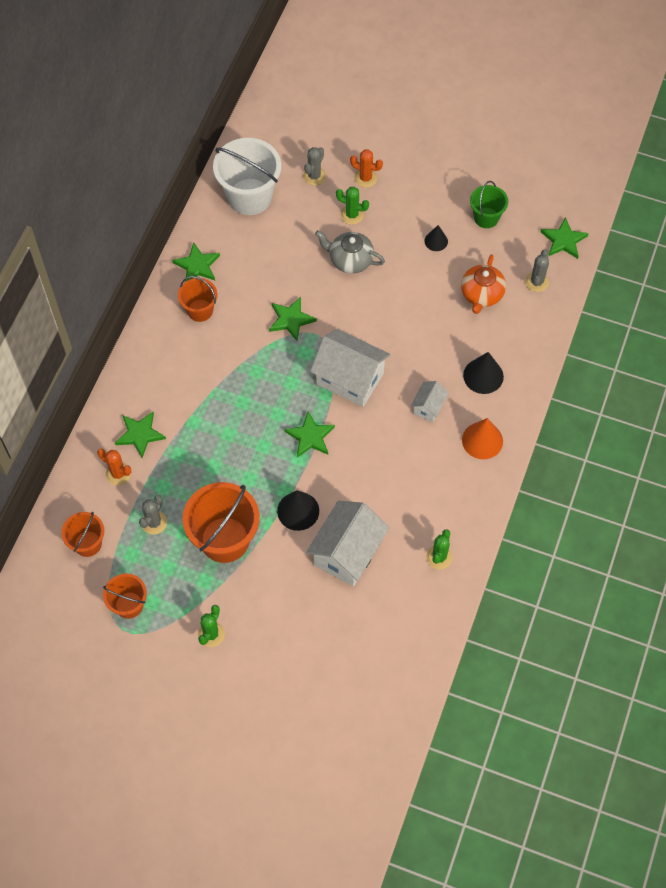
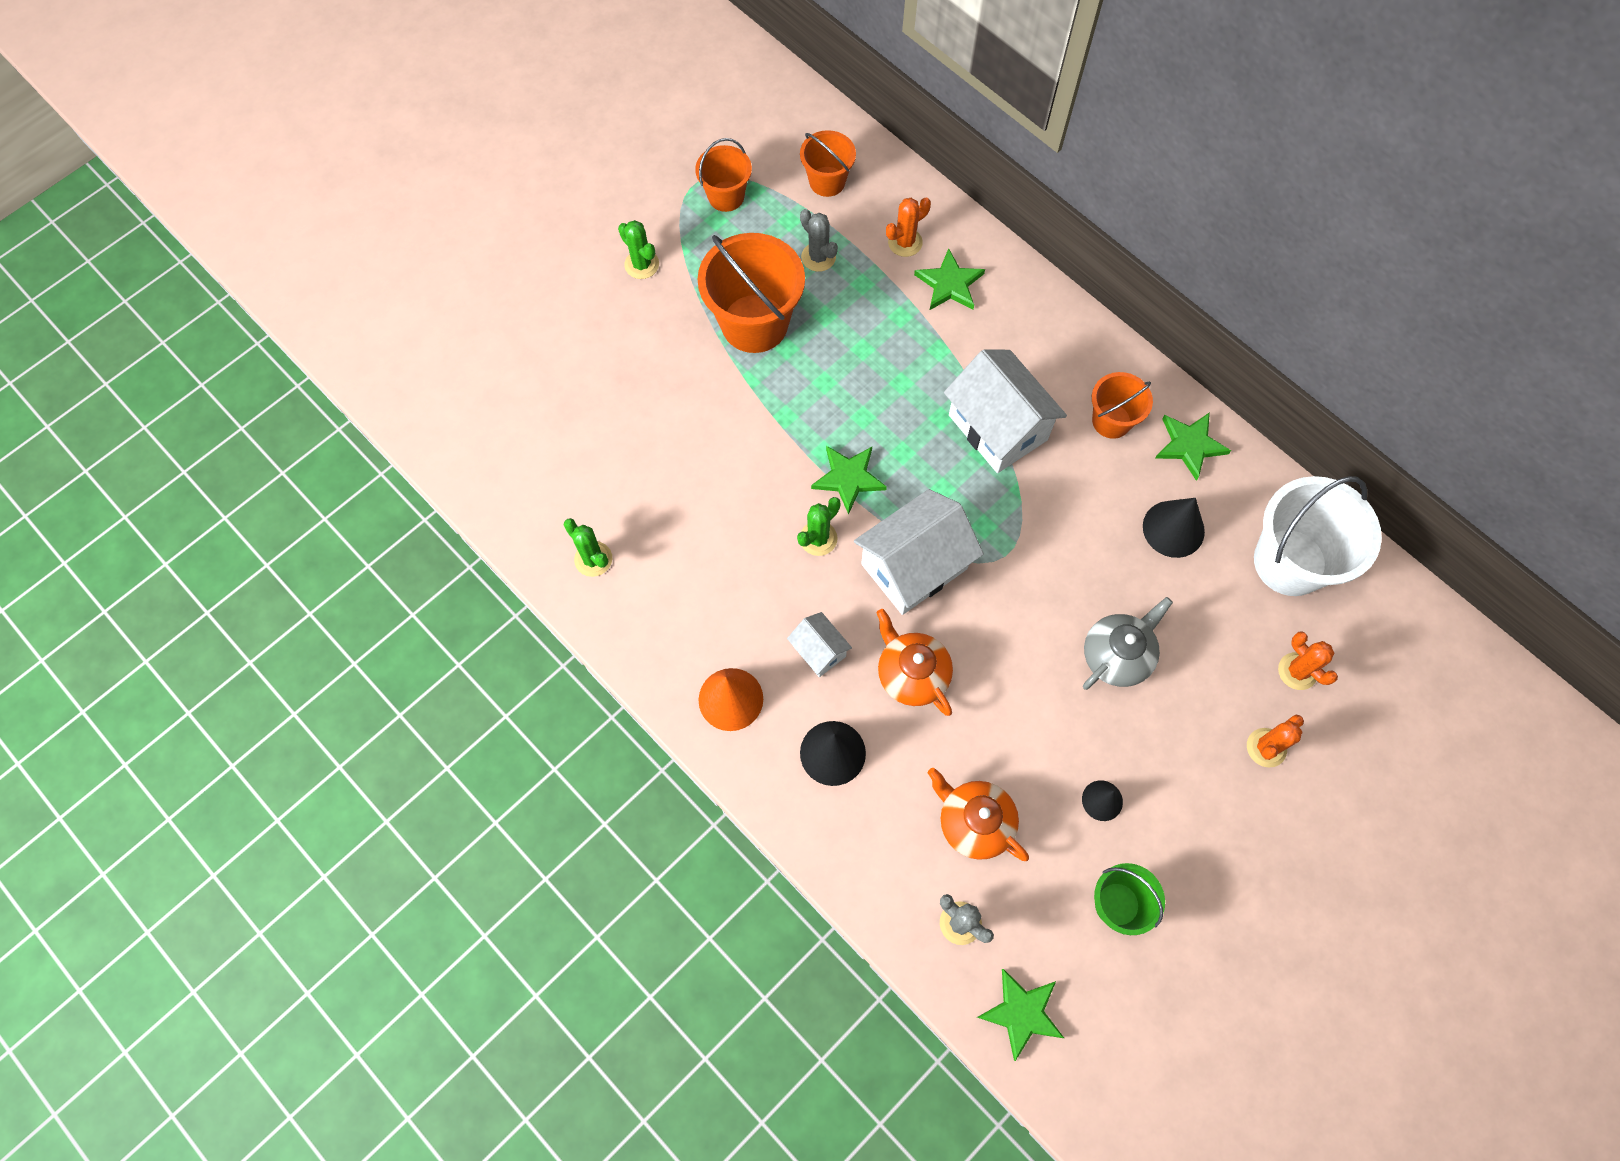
camera: 115 degrees right, 5 degrees up
green star [269,297,317,341] -> none
black cone [277,490,319,531] -> black cone moved to [1143,498,1205,558]
grey cactus [303,147,326,186] -> orange cactus [1278,632,1338,690]
white house [306,501,389,587] -> white house moved to [944,350,1067,473]
green cactus [336,187,369,225] -> green cactus moved to [797,497,840,556]
none -> orange teapot [876,609,953,716]

